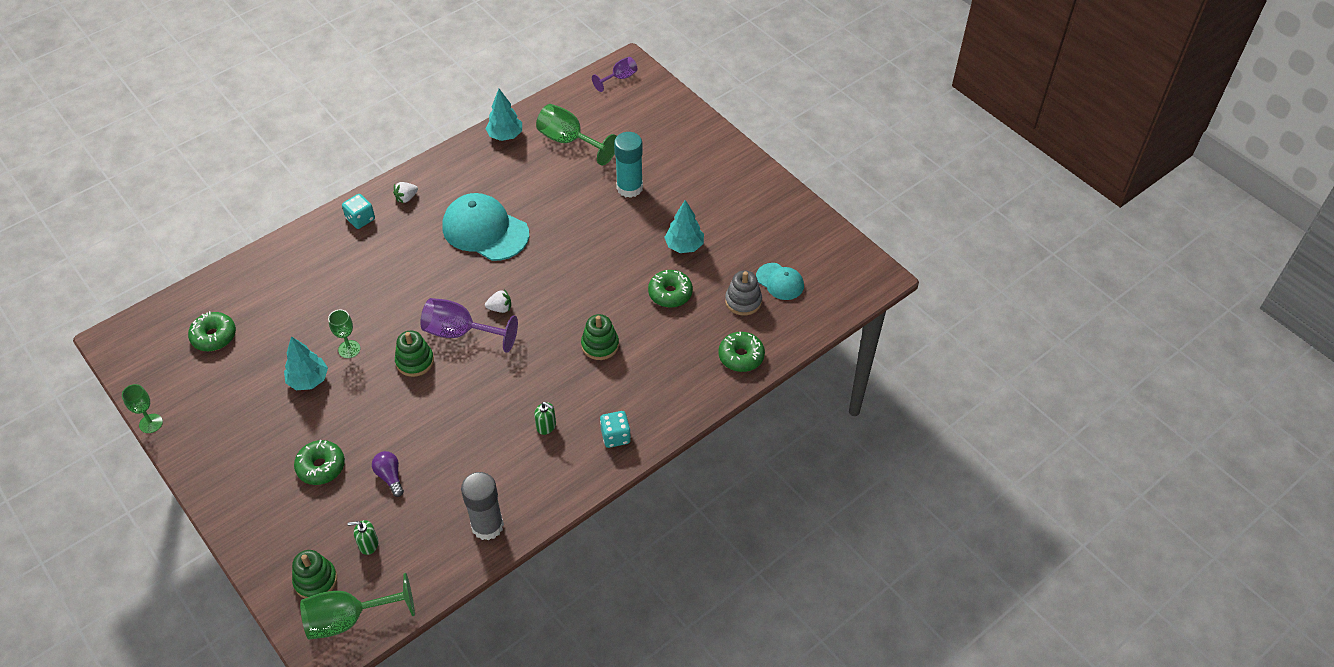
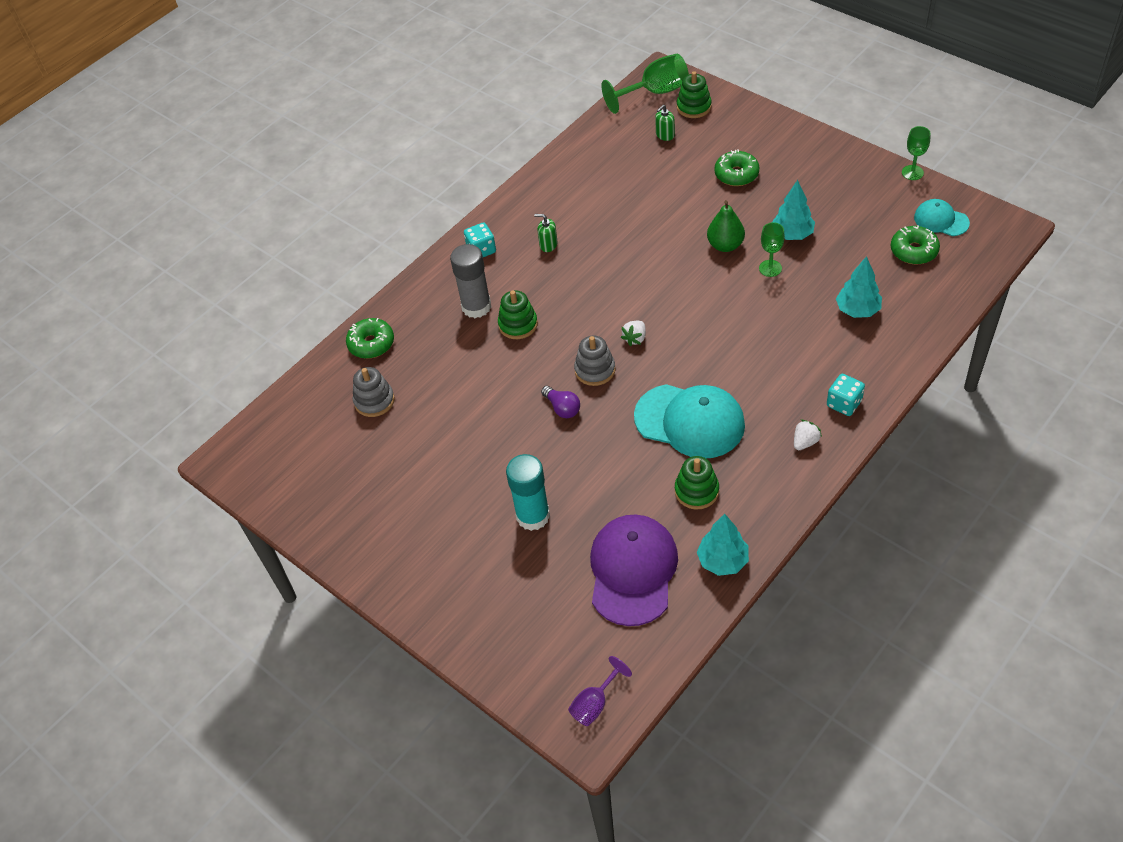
camera: 175 degrees right, 0 degrees up
green soap dispenser [348,520,378,555] -> green soap dispenser turned 150 degrees clockwise [655,105,675,141]
purple light bulb [372,451,404,497] -> purple light bulb moved to [541,386,580,418]
green stacking toy [395,331,434,377] -> green stacking toy moved to [675,456,719,510]
purple goblet [420,298,518,353] -> none
grey glue stick [461,472,504,540] -> grey glue stick moved to [450,244,491,318]
white strawberry [485,289,511,313] -> white strawberry turned 45 degrees counterclockwise [621,321,646,346]
green goblet [536,104,617,166] -> purple cap [590,515,678,626]
green donut [648,270,693,308] -> none
turquoise tree [664,200,704,253] -> turquoise tree moved to [836,256,882,318]
turquoise cap [756,263,804,300] -> turquoise cap moved to [914,199,970,236]
none -> grey stacking toy [574,336,616,386]
none -> green pear [707,200,745,252]

